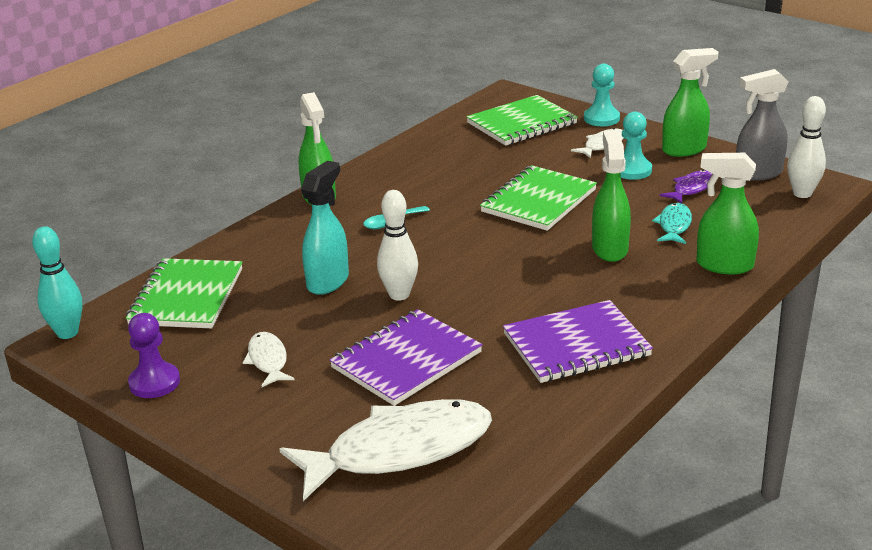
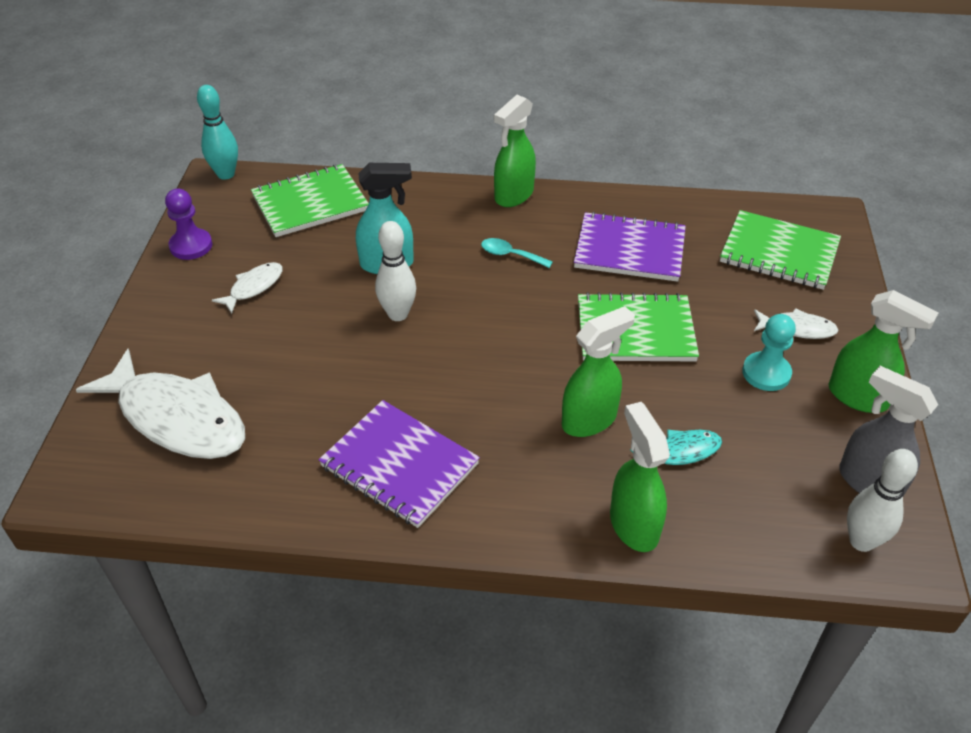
camera: 55 degrees right, 15 degrees up
purple notebook [329,309,483,406] -> purple notebook moved to [574,212,686,282]
turquoise pawn [584,64,620,126] -> none
purple fish [660,170,712,203] -> none

